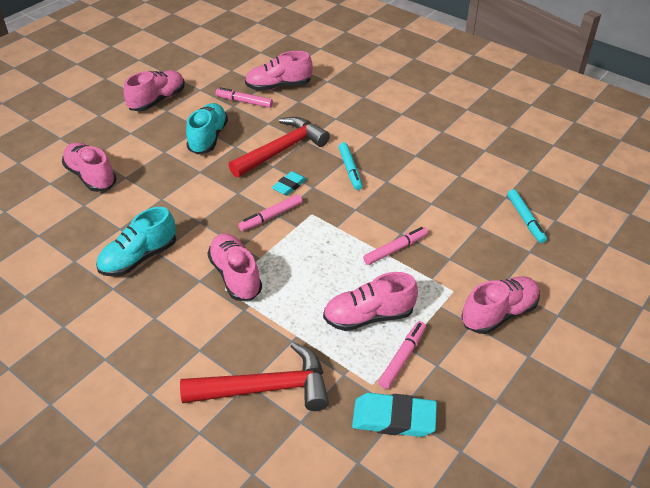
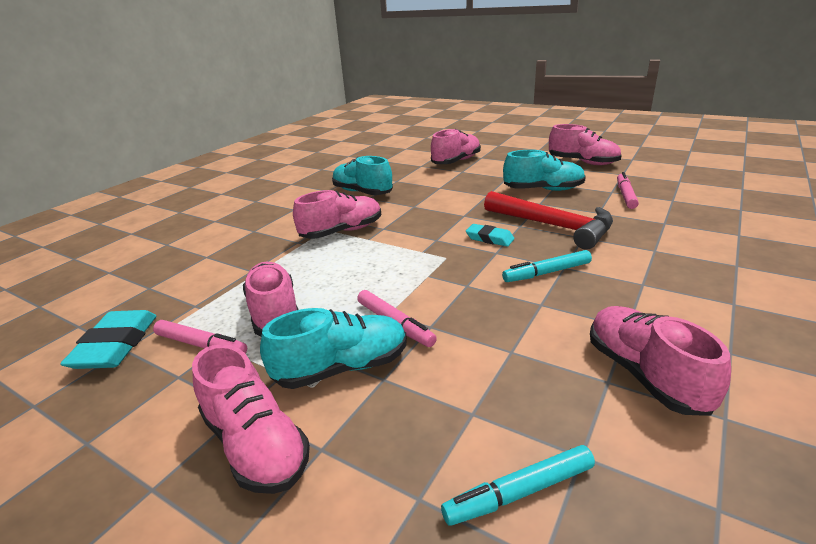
camera: 85 degrees right, 15 degrees down
red hammer [180,342,329,411] -> none
pink marker [238,194,302,231] -> none
pink shoe [245,51,313,91] -> pink shoe moved to [590,306,731,416]
none -> turquoise shoe [260,308,407,389]

